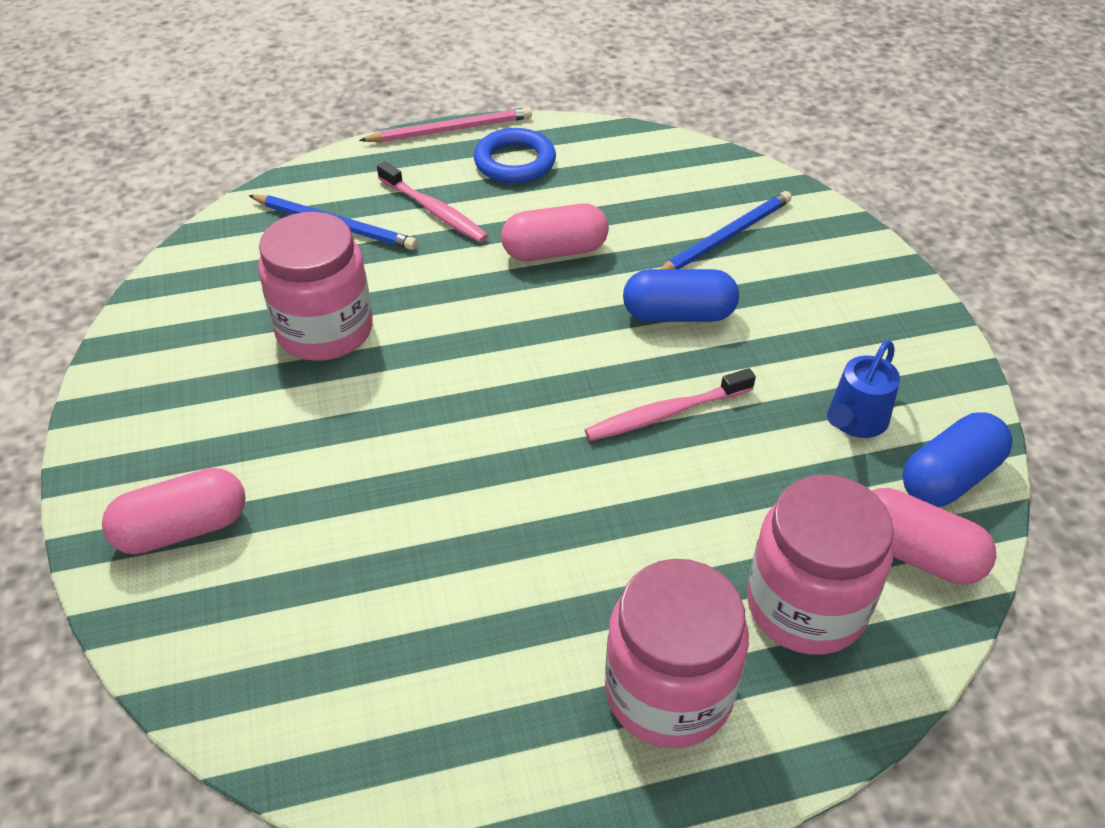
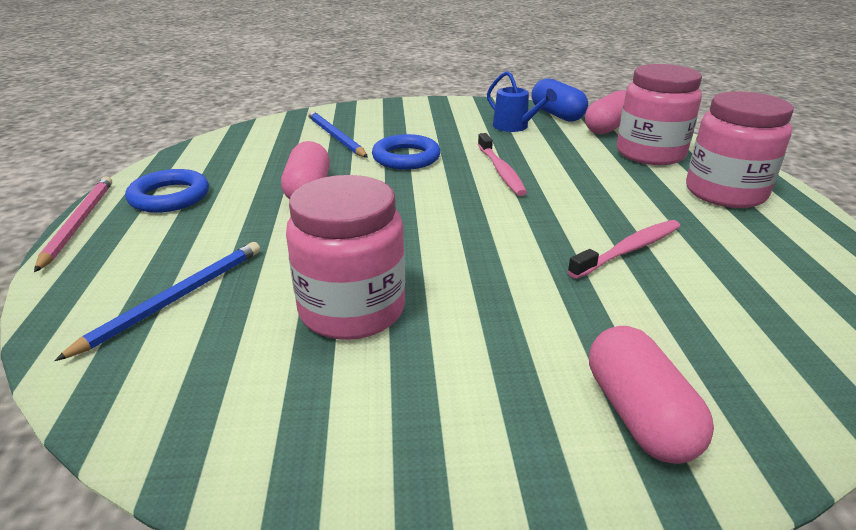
camera: 80 degrees left, 15 degrees down
pink toothbrush [377,161,489,242] -> pink toothbrush moved to [568,220,680,279]
blue capsule [623,269,739,322] -> blue ring [372,134,441,170]

